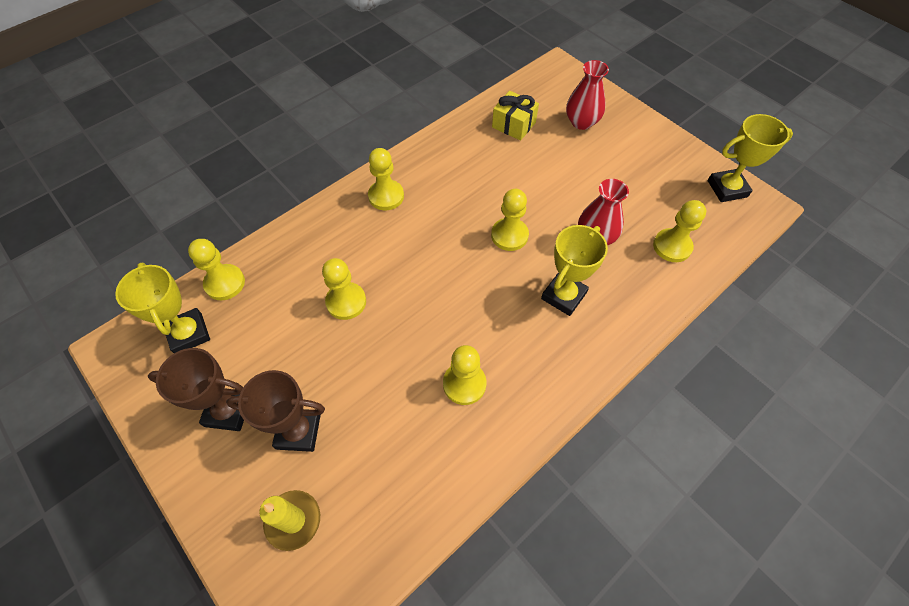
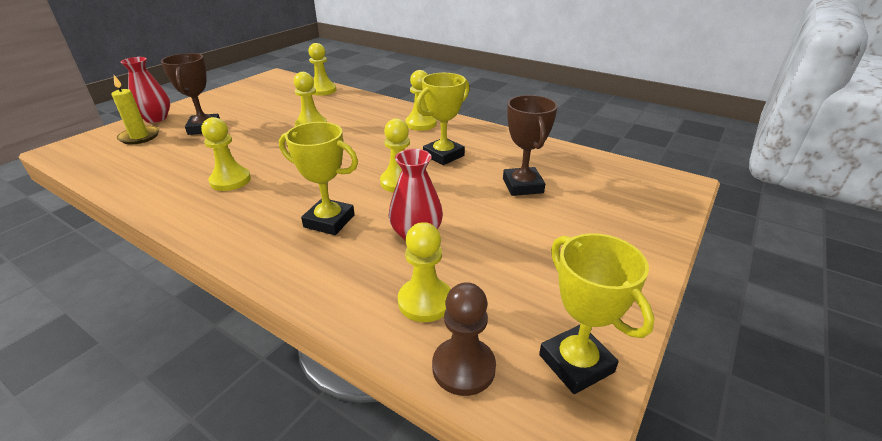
camera: 75 degrees right, 25 degrees down
yellow trophy [115,263,210,353] -> yellow trophy moved to [416,73,470,165]
brown trophy [148,348,244,431] -> brown trophy moved to [503,95,558,196]
yellow gift [492,91,539,141] -> none
red vase [566,60,609,130] -> red vase moved to [121,57,170,123]
none -> brown pawn [432,282,496,396]

